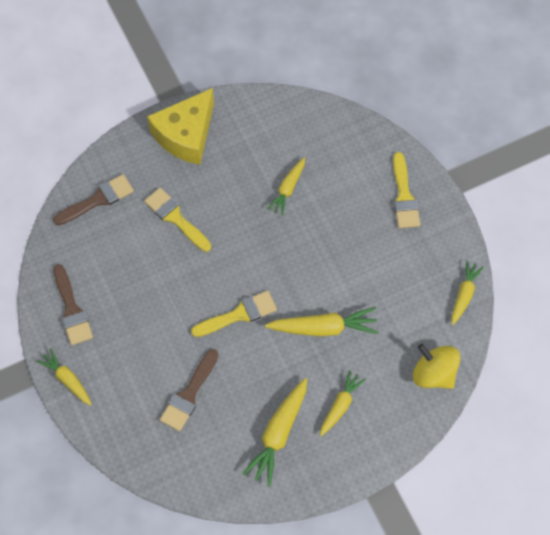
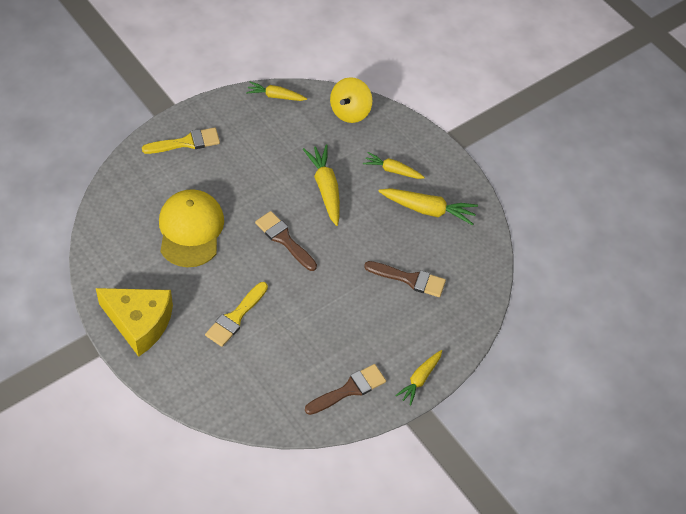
camera: 105 degrees left, 10 degrees down
brown brush [53,174,134,225] -> brown brush moved to [255,211,317,271]
yellow brush [191,291,277,337] -> none
yellow carrot [267,157,305,216] -> yellow cap [159,189,224,267]

